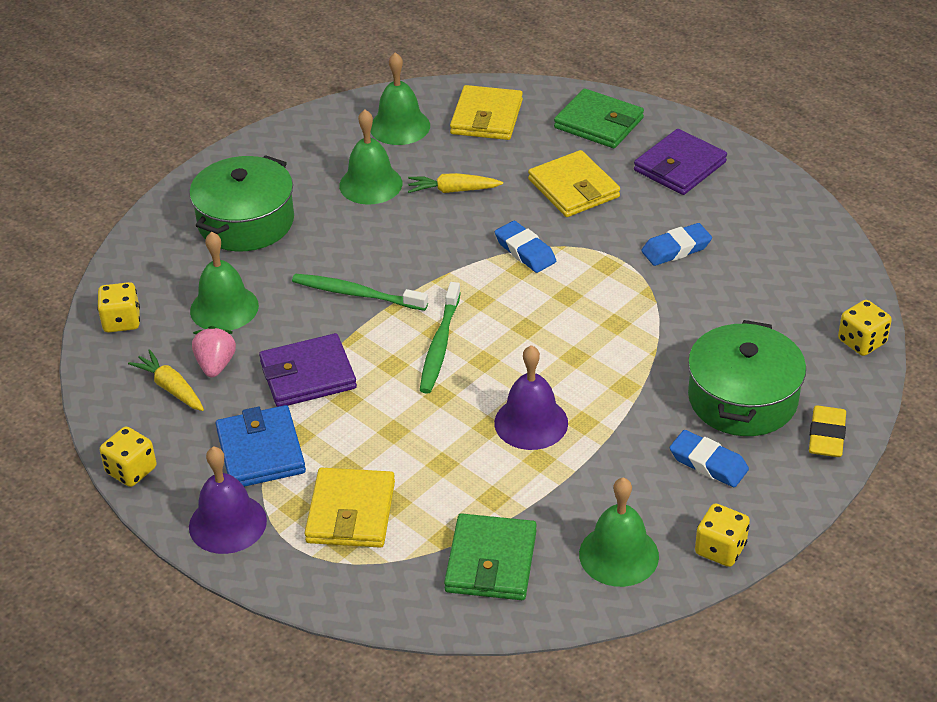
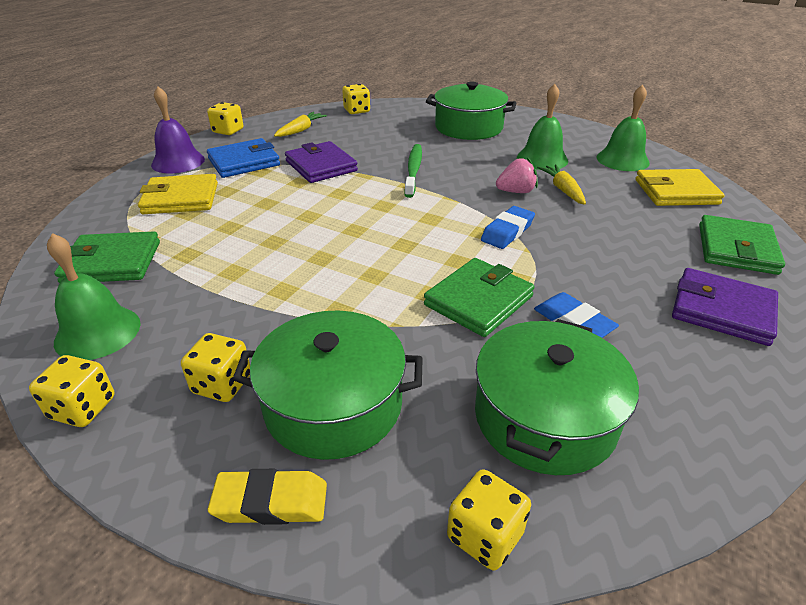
camera: 75 degrees right, 5 degrees down
green bell [190,232,259,331] -> none
pink strawberry [192,326,236,377] -> pink strawberry moved to [496,157,538,193]
green toothbrush [420,282,461,394] -> none
purple bell [494,345,568,450] -> none
yellow wallet [528,150,620,217] -> none
blue eraser [670,430,749,487] -> yellow dice [181,333,250,402]
none -> green wallet [424,258,535,337]
none -> green pot [475,319,639,475]

